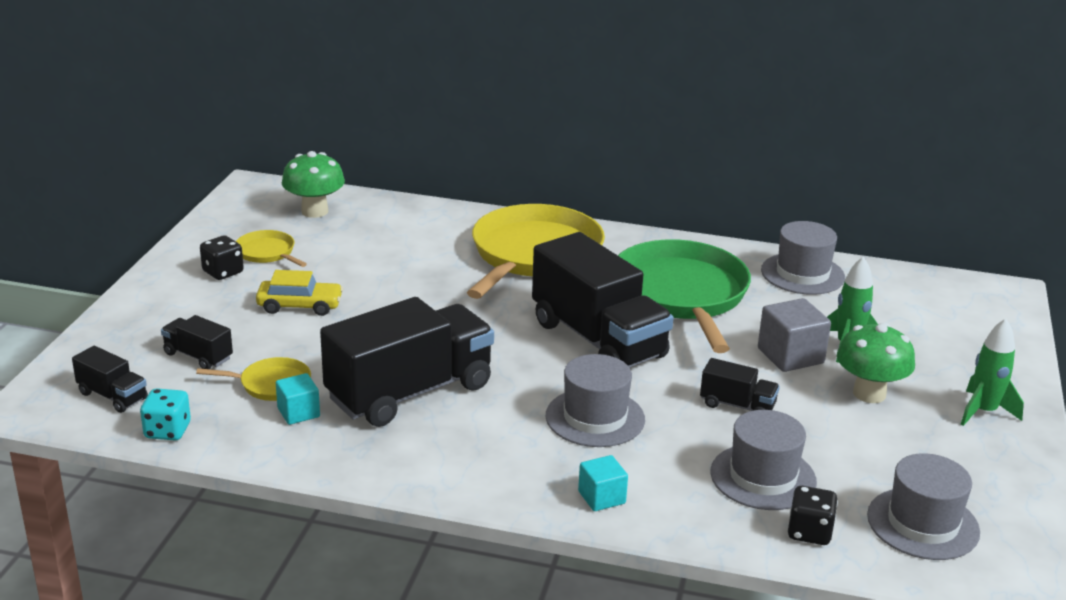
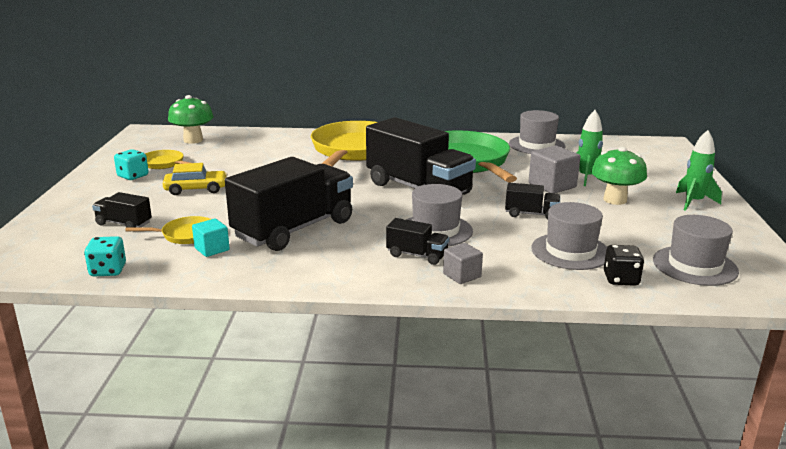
camera: 10 degrees left, 5 degrees down
black truck [72,346,148,413] -> black truck moved to [386,218,449,265]
black dice [200,235,244,280] -> turquoise dice [114,149,149,180]
turquoise cube [578,455,628,511] -> grey cube [443,243,483,284]

